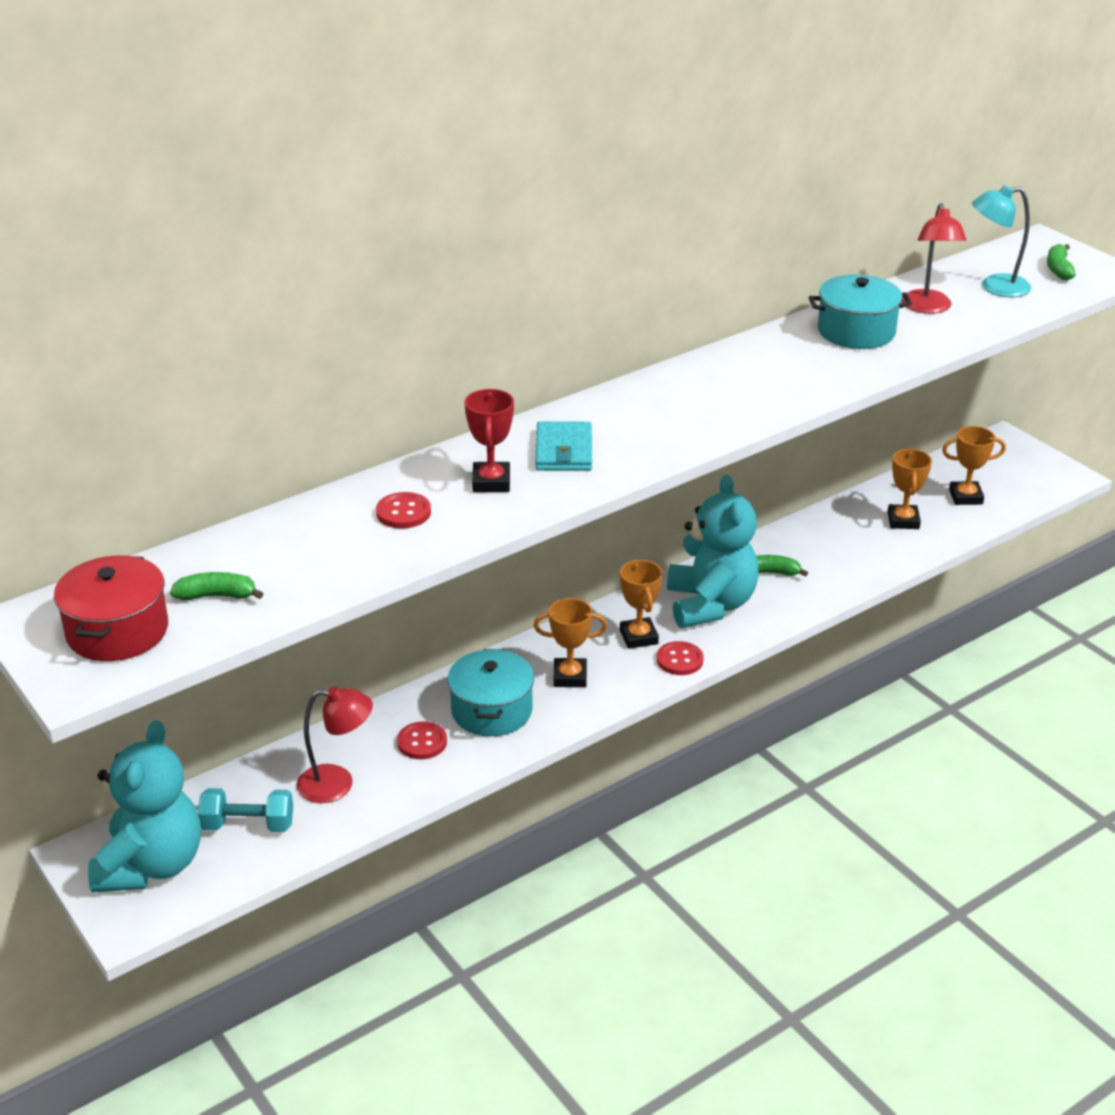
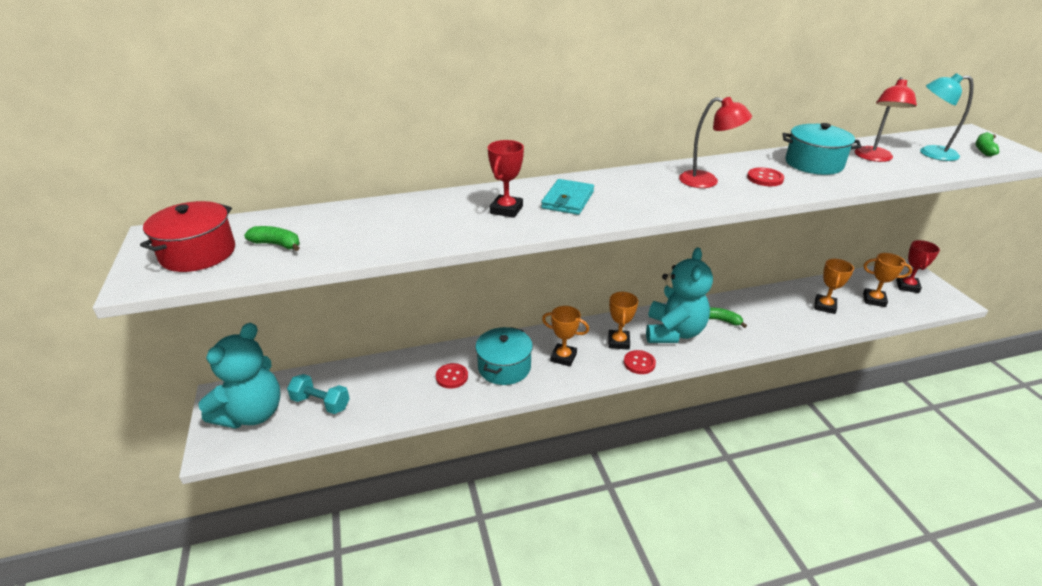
camera: 20 degrees right, 0 degrees up
red lamp [297,686,373,803] -> red lamp moved to [679,97,752,188]
red button [376,492,431,528] -> red button moved to [747,167,784,186]
none -> red trophy [896,240,940,293]

